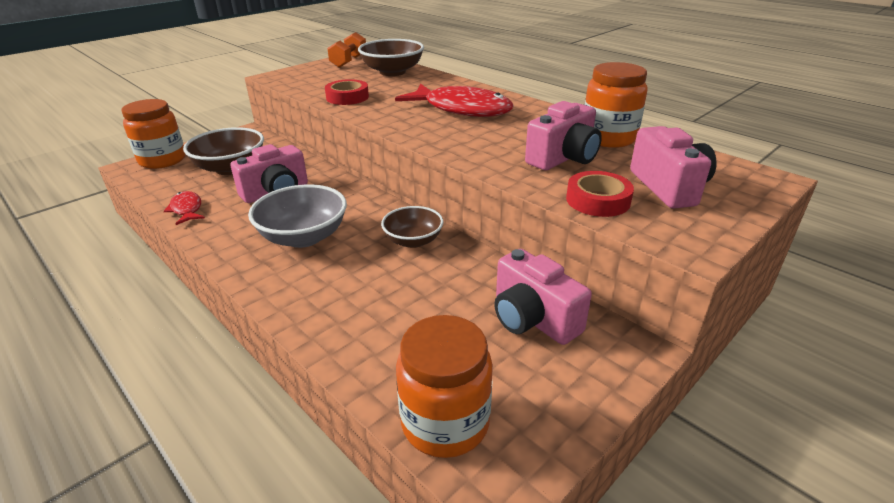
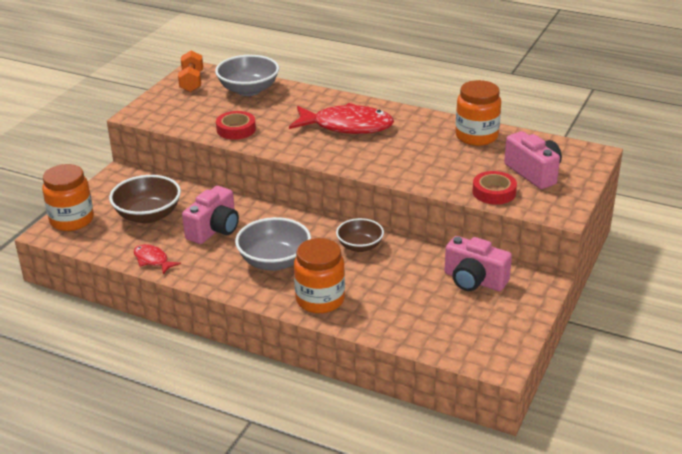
camera: 20 degrees left, 0 degrees up
brown bowl [358,39,424,76] -> grey bowl [215,55,279,96]
orange jar [396,315,493,458] -> orange jar moved to [294,238,345,313]
pink camera [525,101,602,170] -> none

